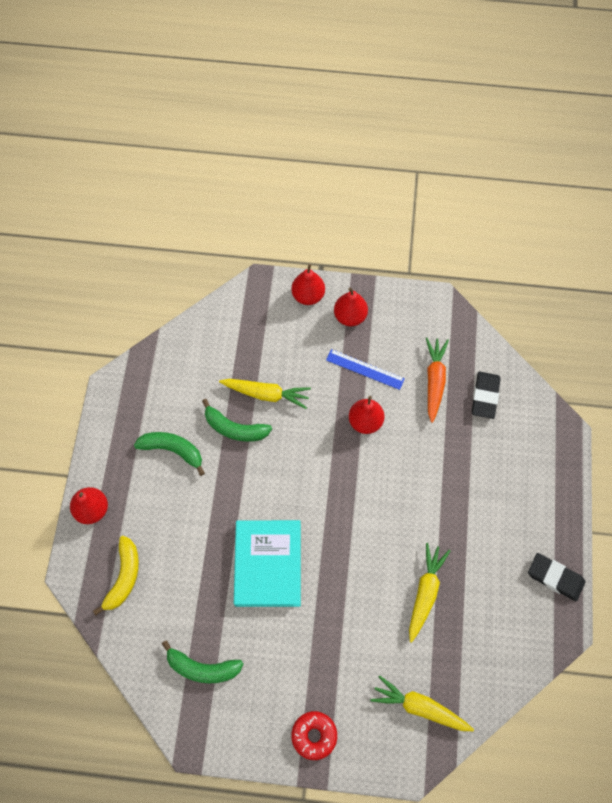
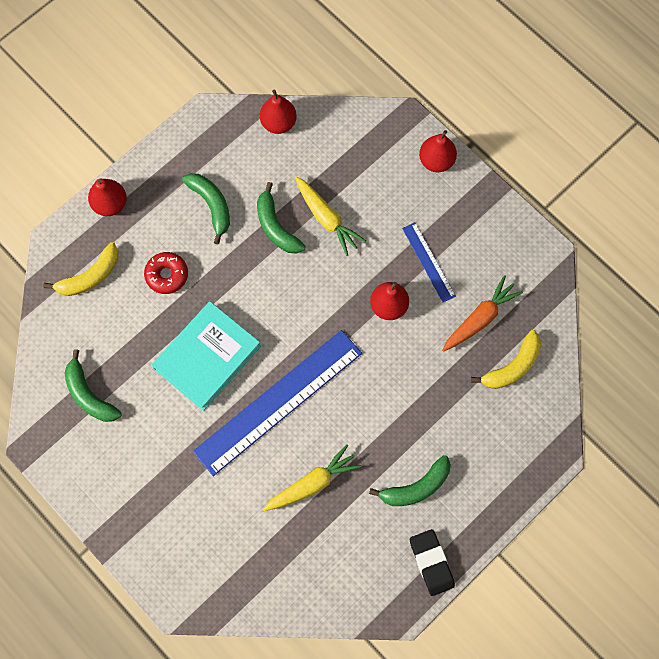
camera: 40 degrees right, 5 degrees up
red donut [291,711,337,760] -> red donut moved to [144,252,188,294]
red pear [334,287,368,326] -> red pear moved to [260,90,297,134]
yellow carrot [371,676,474,731] -> none
black eraser [472,372,501,419] -> yellow banana [471,330,541,389]
none -> blue ruler [193,330,362,476]
none -> green banana [369,455,451,506]

